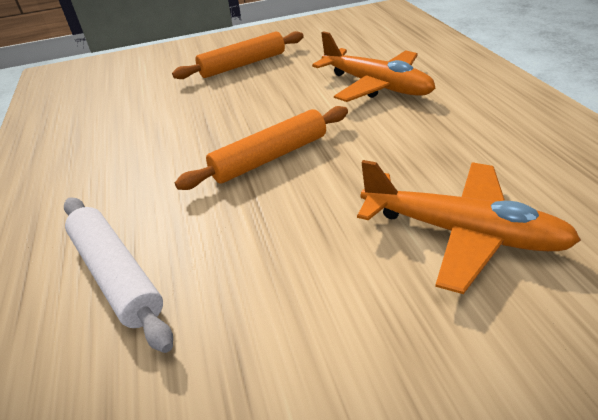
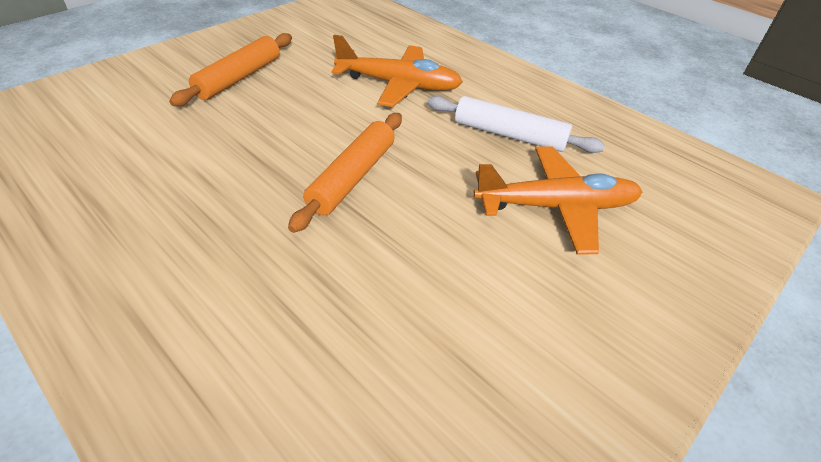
camera: 35 degrees left, 5 degrees up
white rolling pin [64,197,173,353] -> white rolling pin moved to [427,96,605,153]

